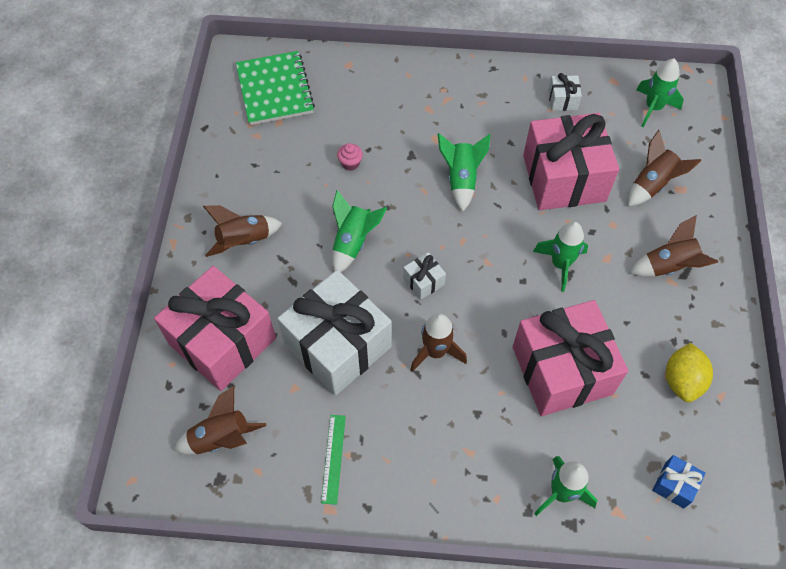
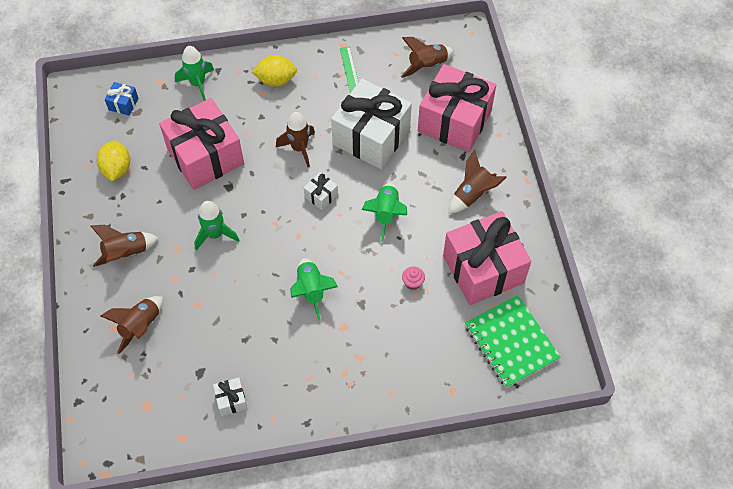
camera: 165 degrees right, 0 degrees up
pink gift [523,113,619,210] -> pink gift moved to [443,211,531,305]
green rocket [636,58,684,127] -> none
none -> yellow lemon [252,55,297,87]

